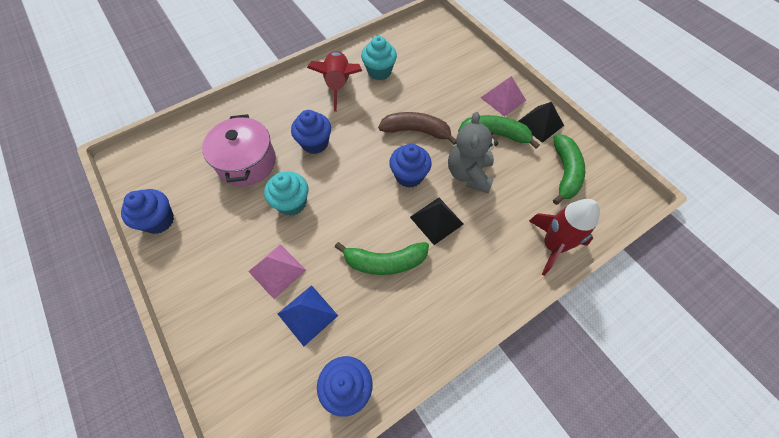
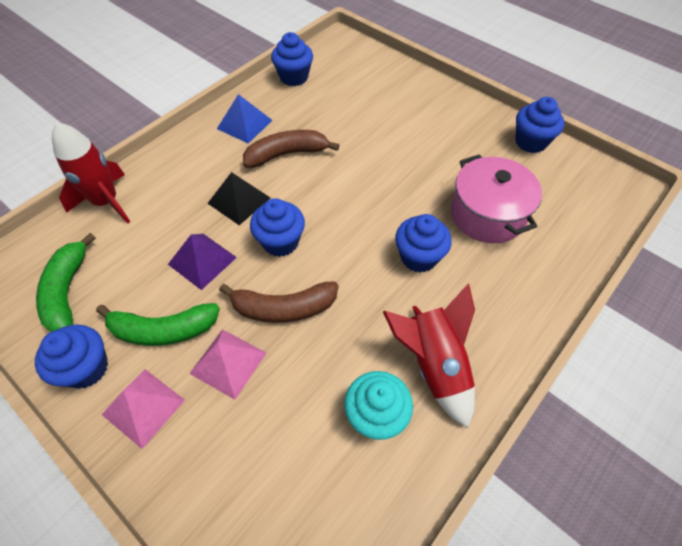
camera: 165 degrees right, 5 degrees down
pink pyramid [248,244,306,299] -> pink pyramid moved to [189,329,266,400]
turquoise cupcake [264,172,308,216] -> none
blue pyramid [278,285,338,346] -> blue pyramid moved to [217,94,272,144]
green banana [335,242,429,275] -> brown banana [243,130,339,168]
grey teddy bear [448,112,498,193] -> purple pyramid [168,234,237,290]
black pyramid [518,102,564,143] -> blue cupcake [35,324,108,389]

